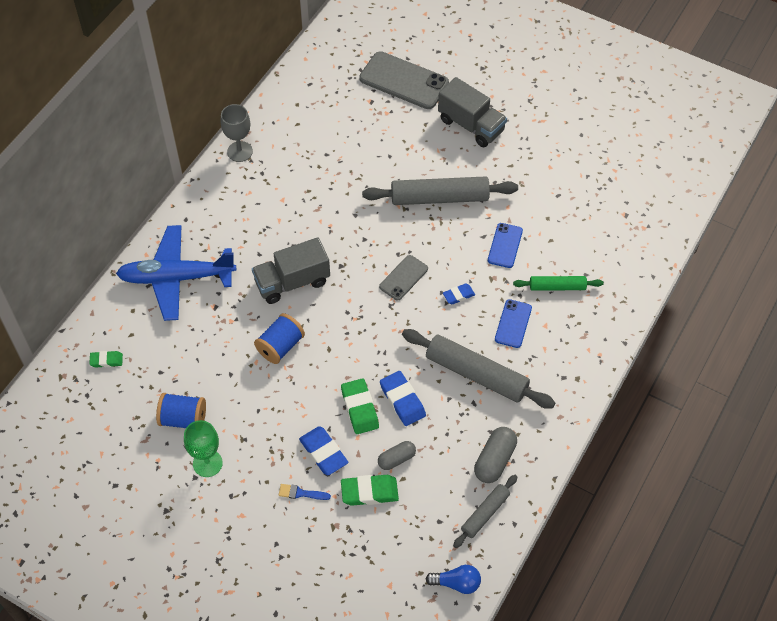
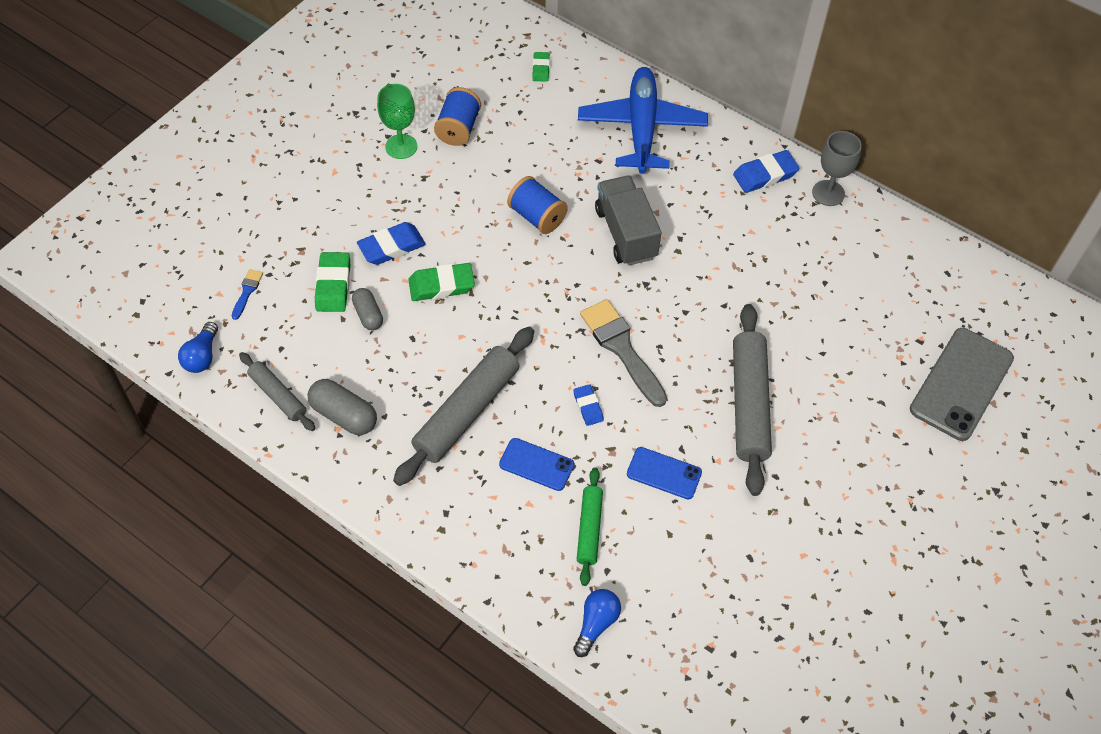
camera: 95 degrees right, 0 degrees up
blue brush [279,484,331,500] -> blue brush moved to [232,269,263,320]
grey phone [379,255,428,300] -> grey brush [580,299,667,407]
blue eraser [380,371,426,426] -> blue eraser moved to [733,150,799,193]
grey truck [438,77,507,147] -> none
none -> blue light bulb [573,589,621,657]

